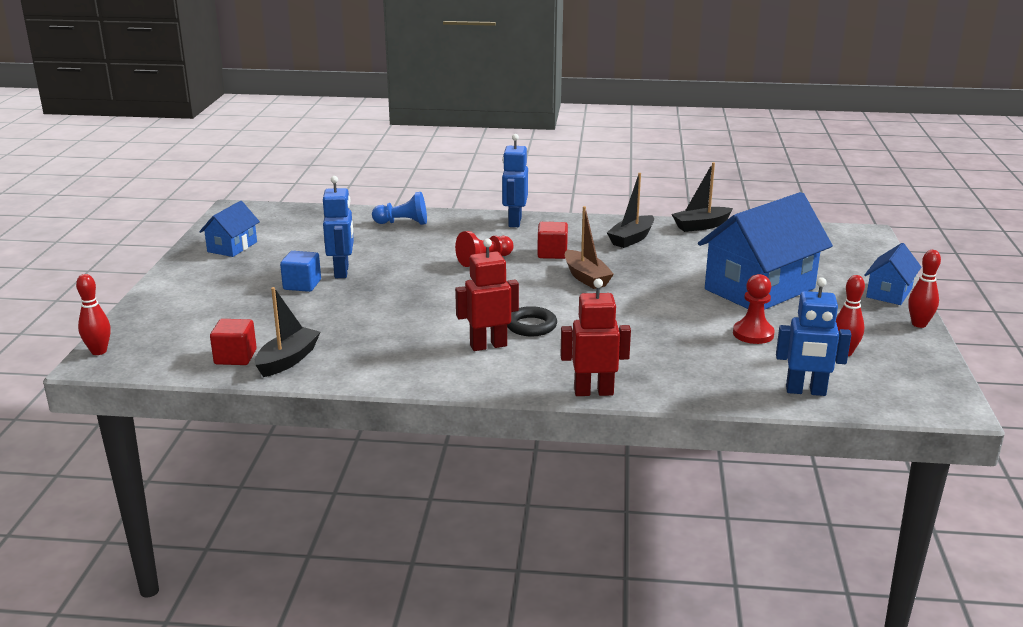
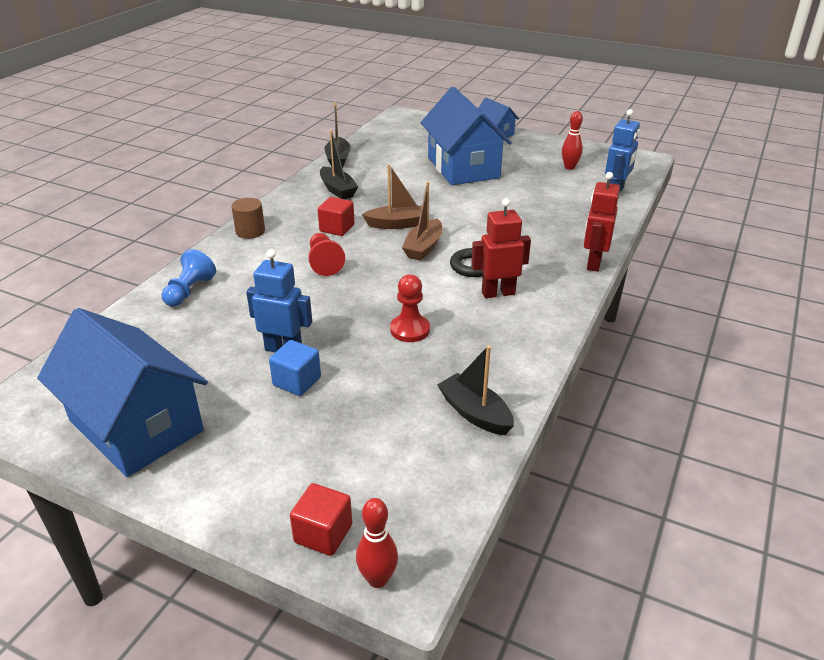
camera: 70 degrees left, 10 degrees up
blue house [199,201,260,257] -> blue house [37,308,208,477], size x2.01
red cube [210,319,257,365] -> red cube moved to [290,483,352,556]
red robot [455,239,519,351] -> red robot turned 75 degrees clockwise [471,199,531,298]
blue robot [502,134,528,227] -> brown cylinder [231,198,265,239]
red pawn [733,274,775,344] -> red pawn moved to [390,274,430,342]
red bowling pin [908,250,941,328] -> none
none -> brown boat [402,181,442,261]

